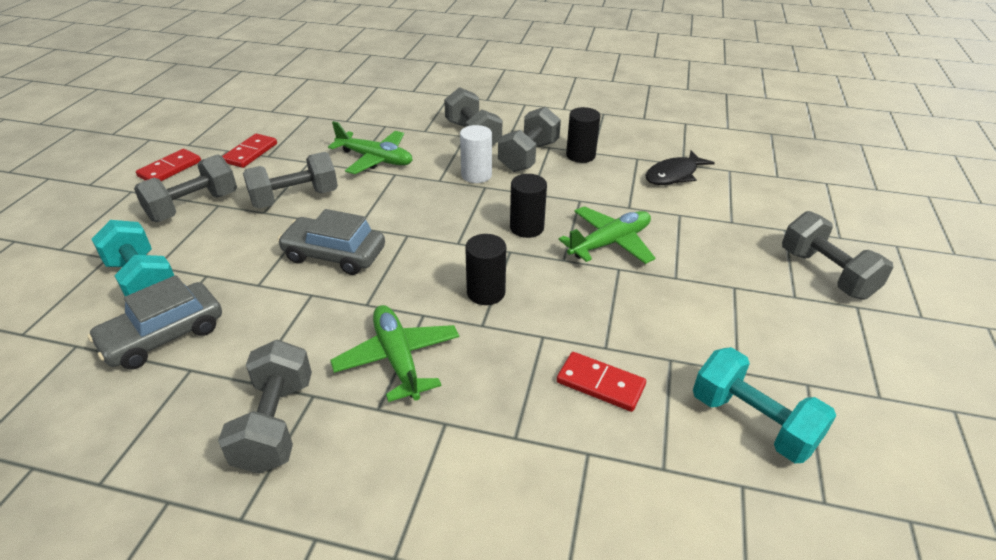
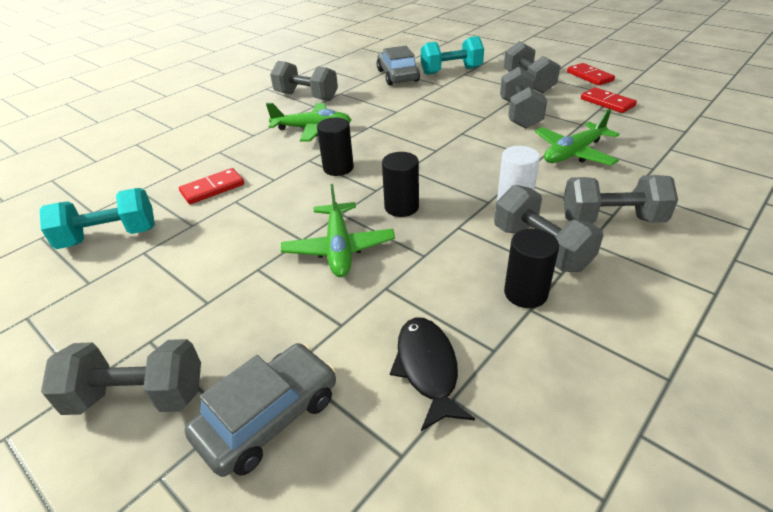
camera: 120 degrees right, 0 degrees up
grey car [278,209,385,275] -> grey car moved to [185,343,336,477]

